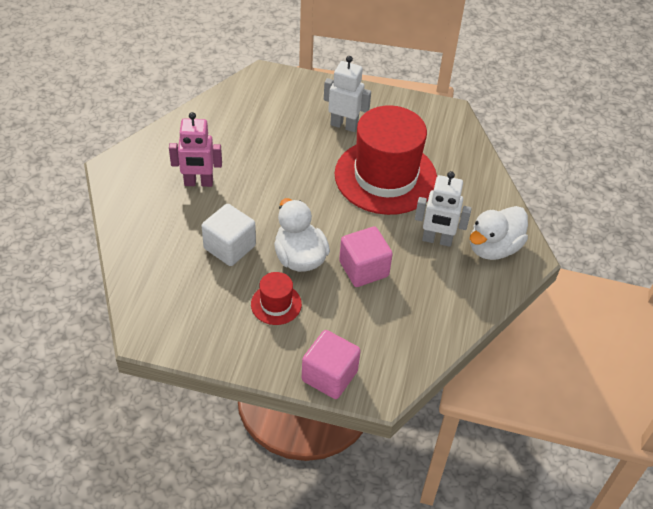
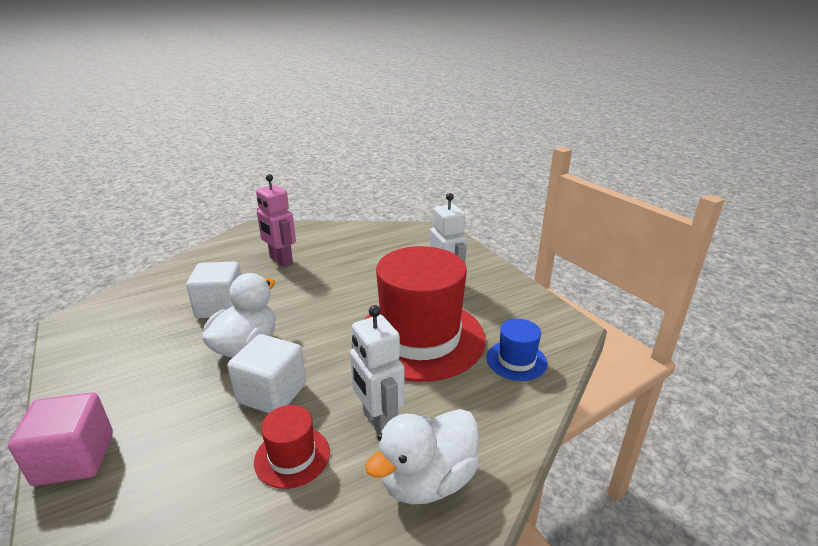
camera: 50 degrees right, 20 degrees down
red hat [251,272,302,325] -> red hat moved to [254,405,330,489]
pink cube [339,226,393,287] -> white cube [227,334,306,413]
white duck [470,206,528,260] -> white duck turned 45 degrees counterclockwise [365,409,479,504]
none -> blue hat [487,319,547,381]

